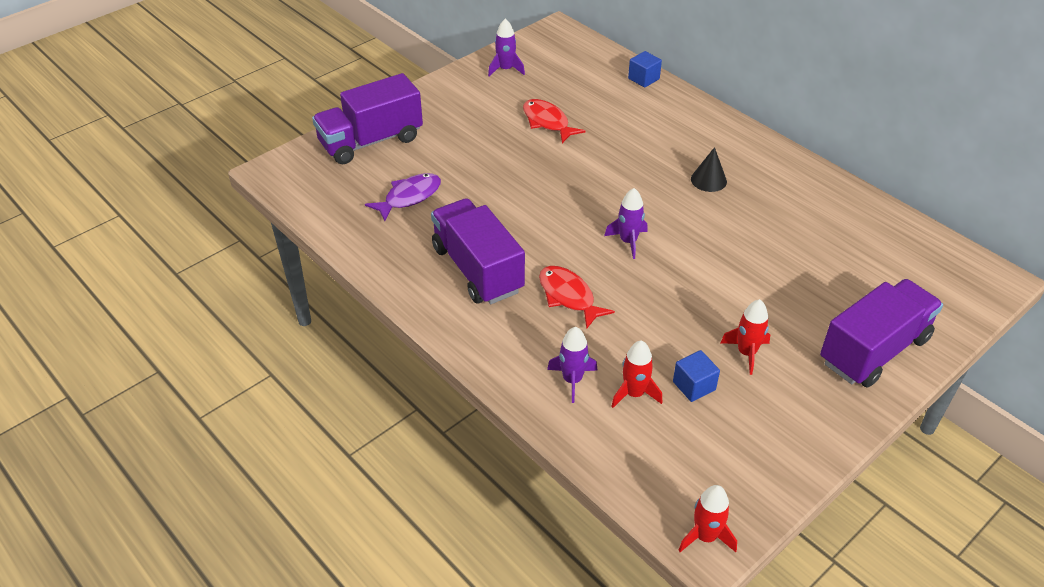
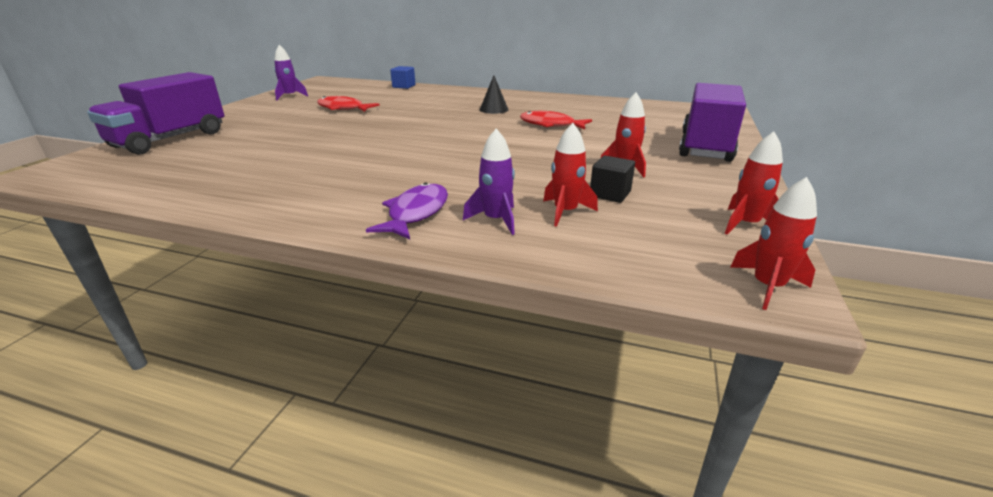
camera: 30 degrees left, 15 degrees down
purple fish [365,173,441,221] -> purple fish moved to [366,182,448,239]
purple truck [431,198,525,304] -> none
red fish [539,266,615,329] -> red fish moved to [520,111,592,129]
purple rocket [604,188,647,259] -> none
blue cube [673,350,720,402] -> black cube [590,156,635,203]
none -> red rocket [725,132,783,234]

